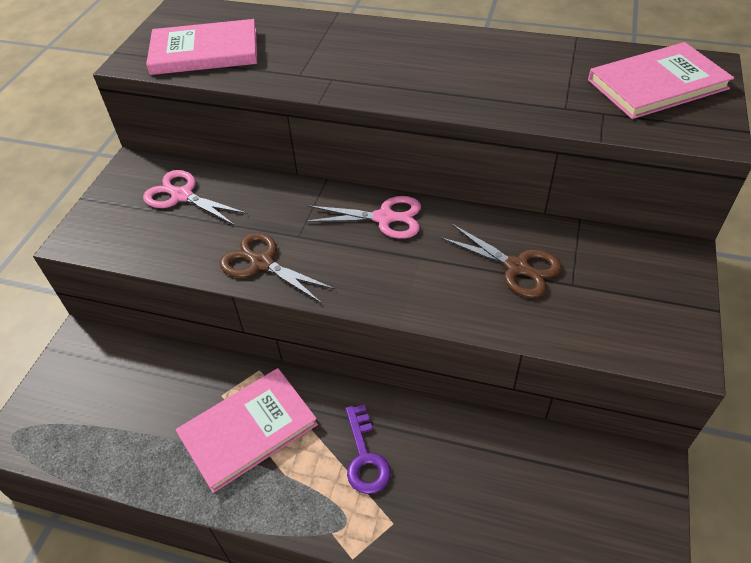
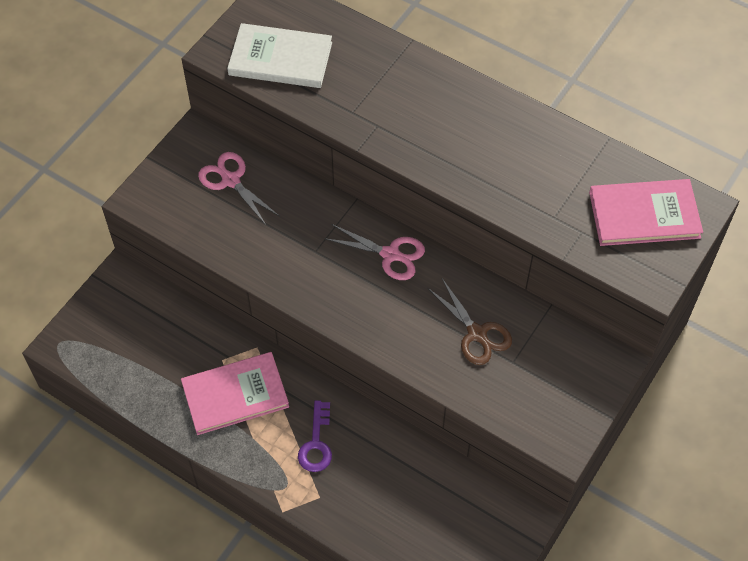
camera: 15 degrees right, 10 degrees up
pink book [146,19,257,75] -> white book [227,23,332,88]
brown scissors [220,232,335,303] -> none

